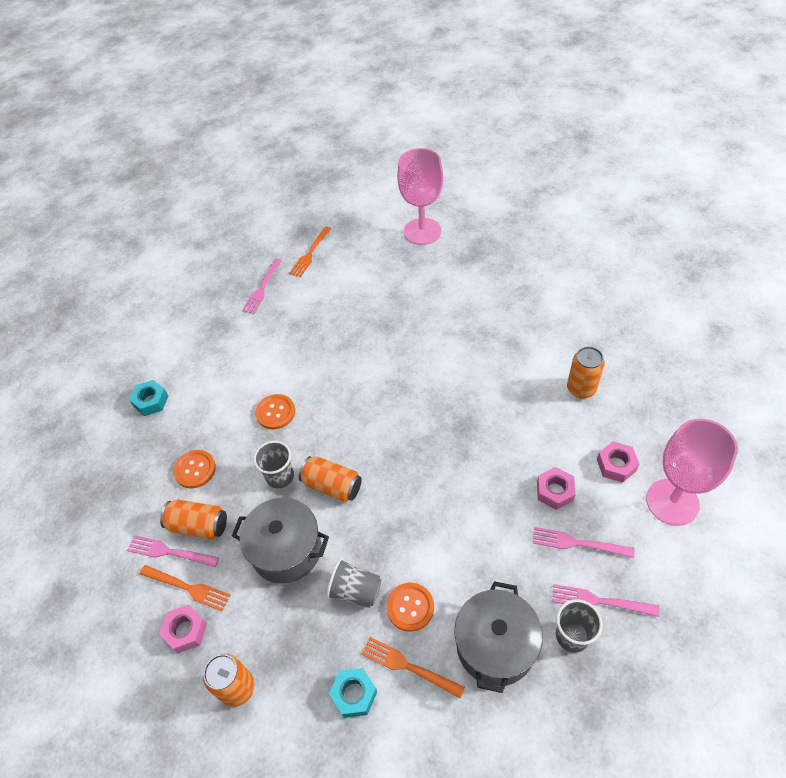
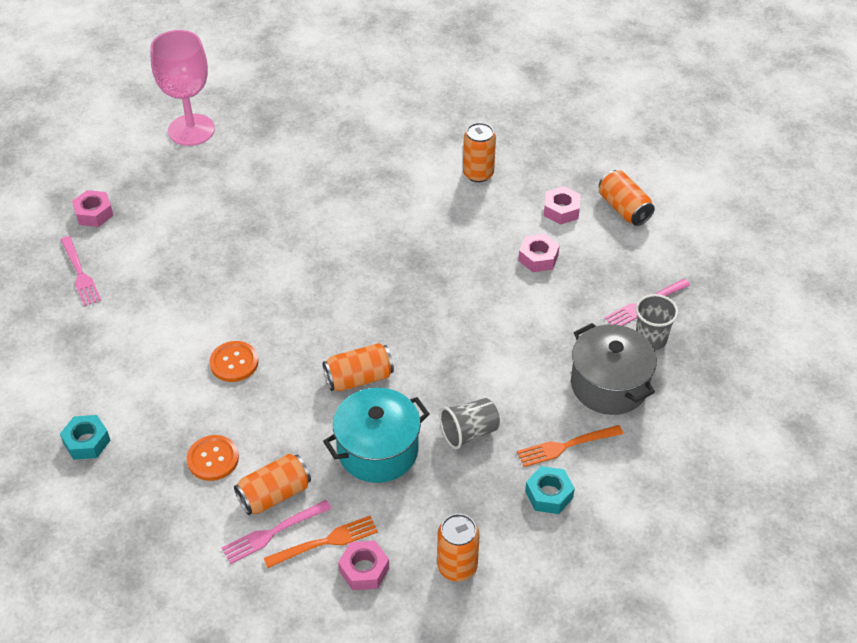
camera: 50 degrees left, 5 degrees down
grey pot [232,498,329,584] -> turquoise pot [323,388,429,483]
grey cup [253,441,294,488] -> none
orange fork [289,226,331,277] -> pink nut [72,190,114,227]
orange button [386,583,434,632] -> none
pink fork [533,527,635,558] -> none
pink goblet [646,419,738,526] -> orange can [599,170,655,226]

